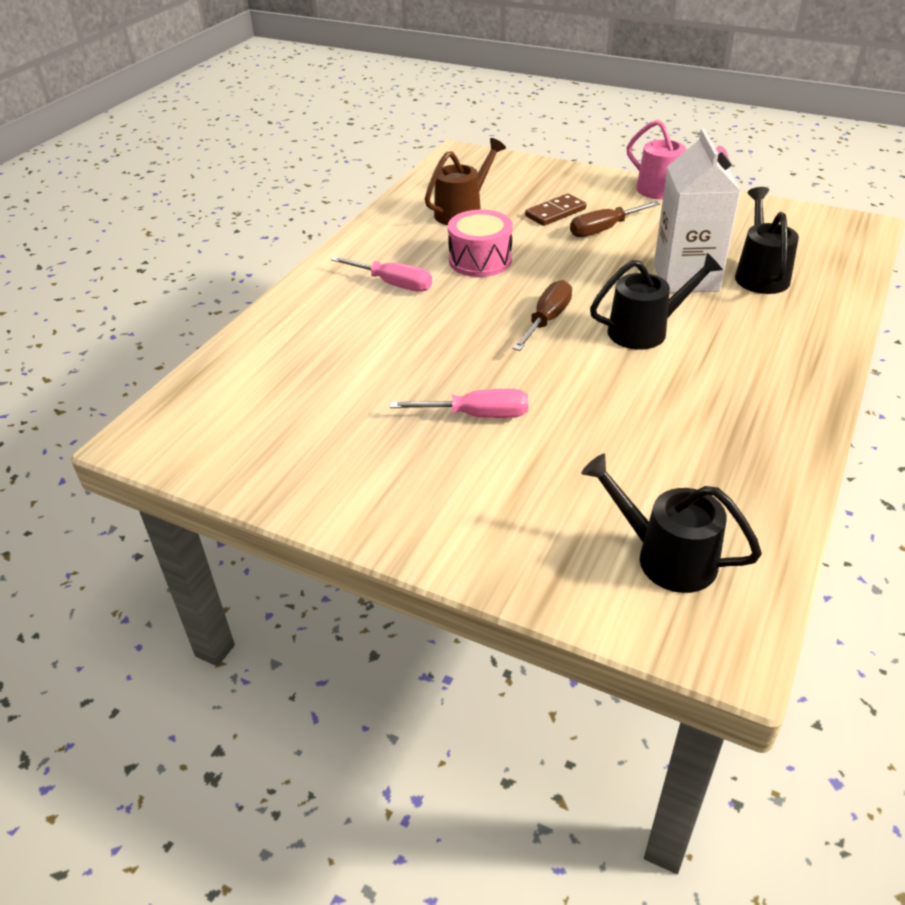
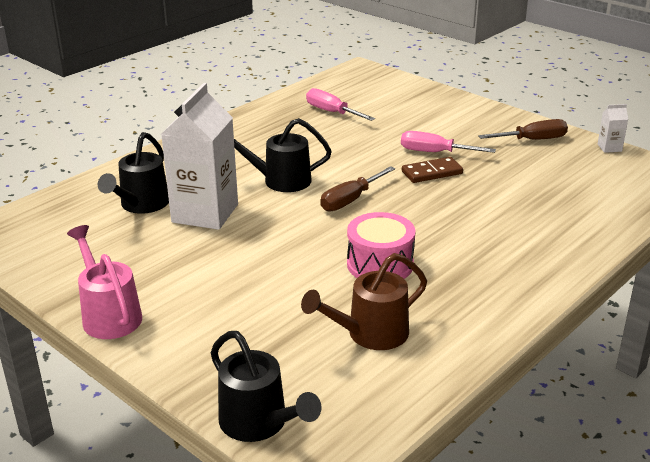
camera: 165 degrees left, 10 degrees down
pink screwdriver [330,256,432,292] -> pink screwdriver moved to [306,88,375,121]
brown domino [525,194,586,226] -> brown domino moved to [402,157,463,183]
brown screwdriver [570,201,660,237] -> brown screwdriver moved to [478,119,568,140]
black watering can [581,454,762,593] -> black watering can moved to [211,331,322,442]
none -> white carton [598,104,628,153]

